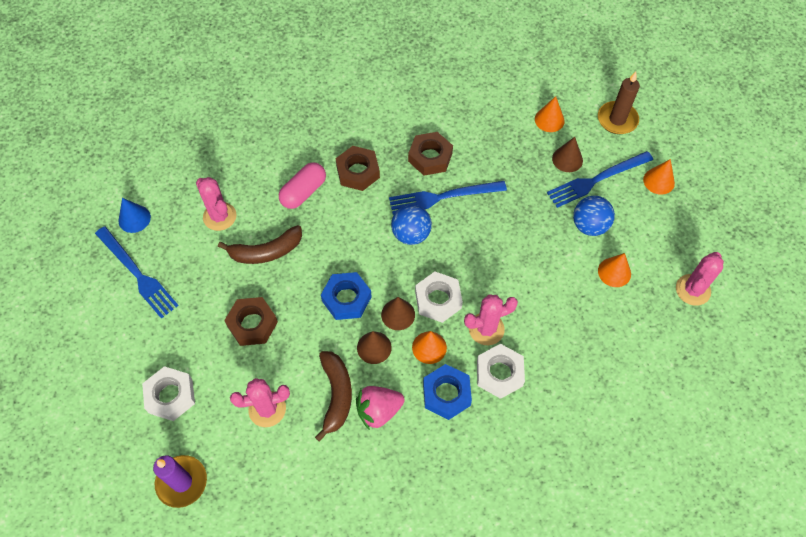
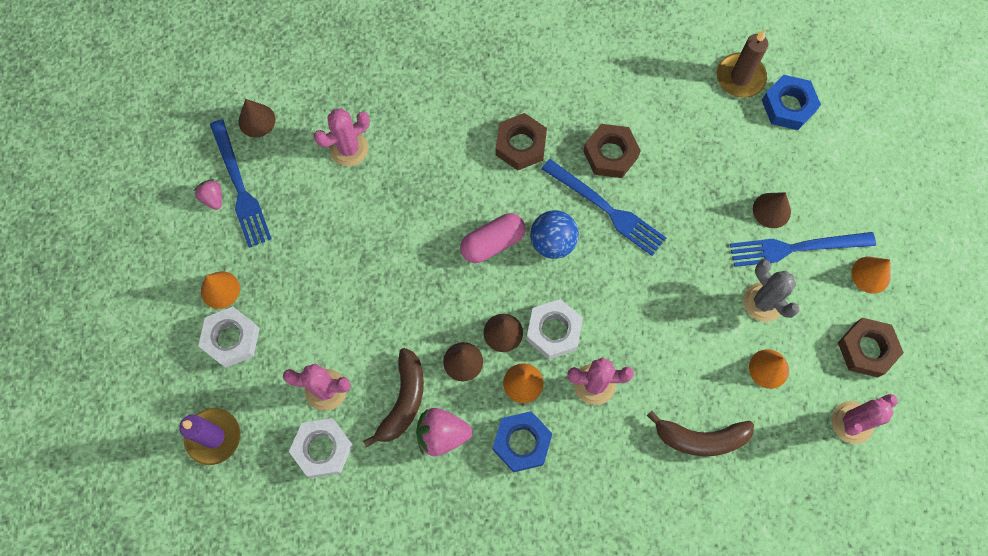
camera: 20 degrees right, 10 degrees up
blue cone [118,198,151,233] -> brown cone [238,99,275,138]
pink cactus [196,177,236,231] -> pink cactus turned 75 degrees clockwise [314,108,370,166]
brown banana [218,225,302,264] -> brown banana moved to [647,411,754,456]
brown nut [224,297,278,346] -> brown nut moved to [838,318,904,377]
pink capsule [279,162,326,209] -> pink capsule moved to [460,213,526,263]
blue nut [321,272,372,320] -> blue nut moved to [762,75,821,130]
blue fork [389,181,507,215] -> blue fork turned 150 degrees counterclockwise [542,159,666,256]
white nut [477,344,525,399] -> white nut moved to [289,418,353,478]
orange cone [535,96,565,132] -> orange cone moved to [201,271,240,309]
blue ball [573,196,615,236] -> grey cactus [743,260,800,322]
brown candle [598,72,640,134] -> brown candle moved to [717,30,768,98]
none -> pink strawberry [194,179,222,210]

